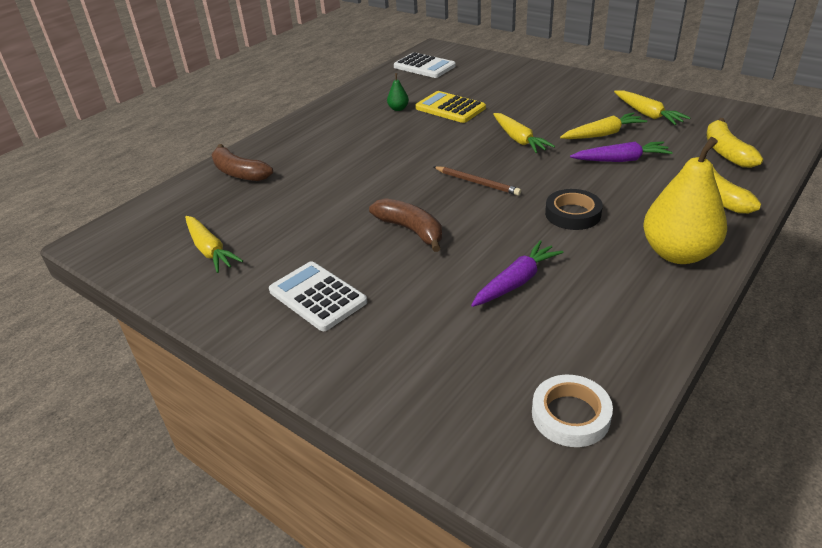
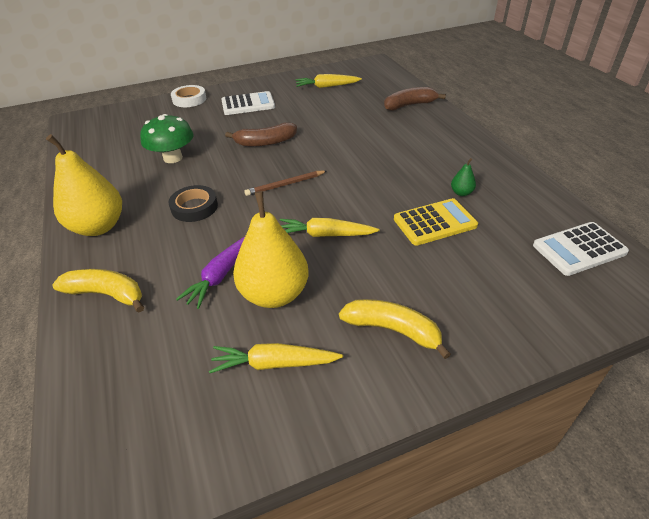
camera: 120 degrees right, 5 degrees up
purple carrot [471,240,564,307] -> green mushroom [140,114,194,163]
white tape [532,375,613,447] -> white tape moved to [171,85,206,107]
yellow carrot [560,112,647,139] -> yellow pear [233,191,309,308]
yellow banana [706,118,763,168] -> yellow banana moved to [339,299,451,359]

